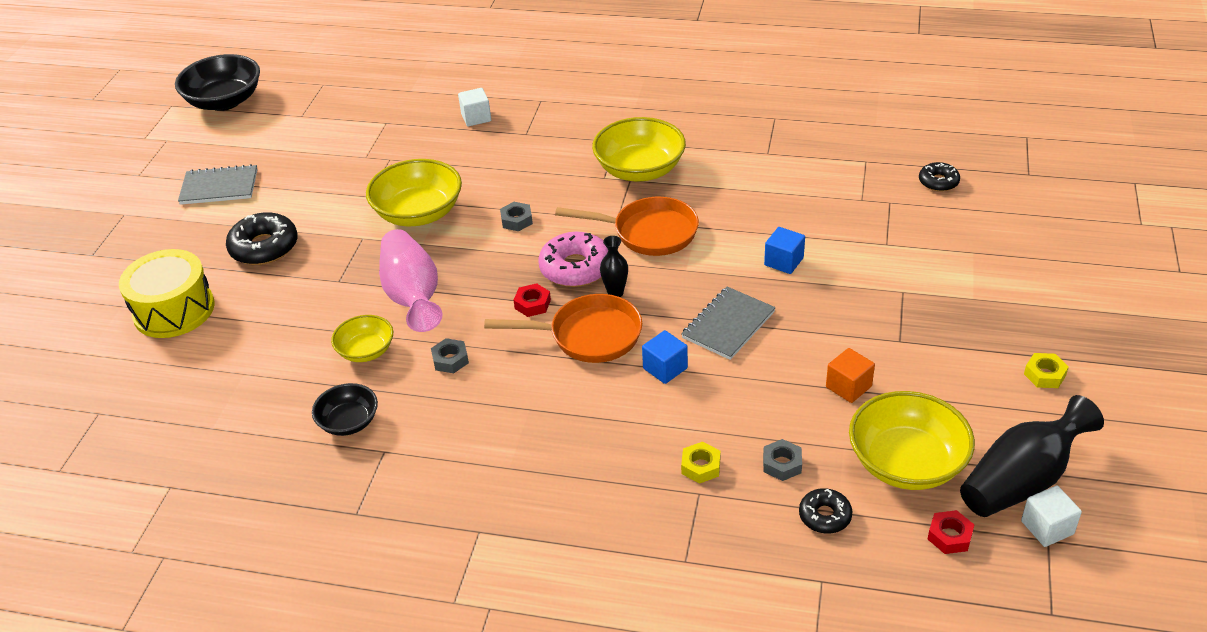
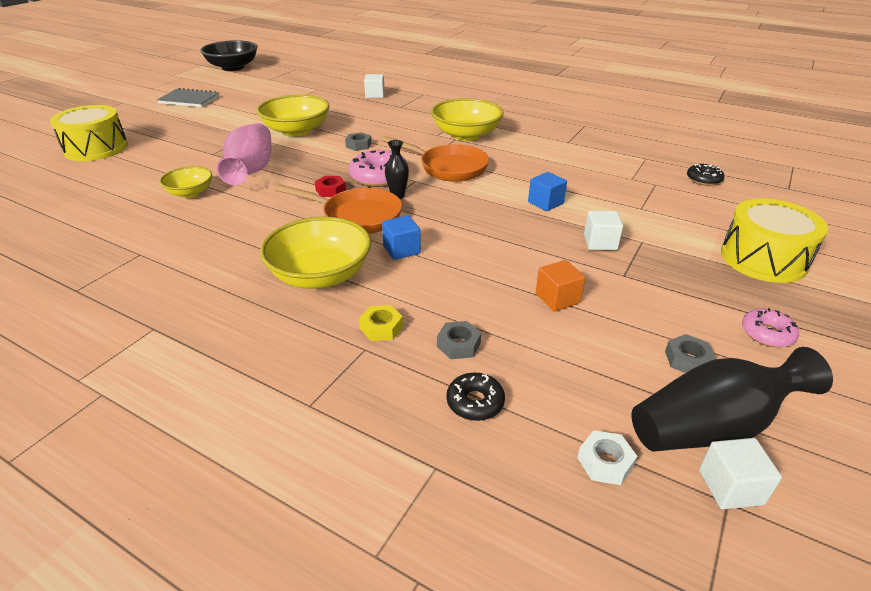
camera: 15 degrees right, 5 degrees down
black donut [226,212,298,265] -> none
black bowl [312,383,378,436] -> none
grey nut [431,338,469,373] -> grey nut moved to [665,334,716,373]
grey notebook [681,287,776,360] -> none
yellow bowl [849,391,975,490] -> yellow bowl moved to [260,217,371,289]
red nut [928,510,975,554] -> white nut [577,430,637,485]
yellow nut [1024,353,1069,388] -> pink donut [742,308,799,347]
none -> white cube [584,211,623,250]
none -> yellow drum [721,199,828,283]

